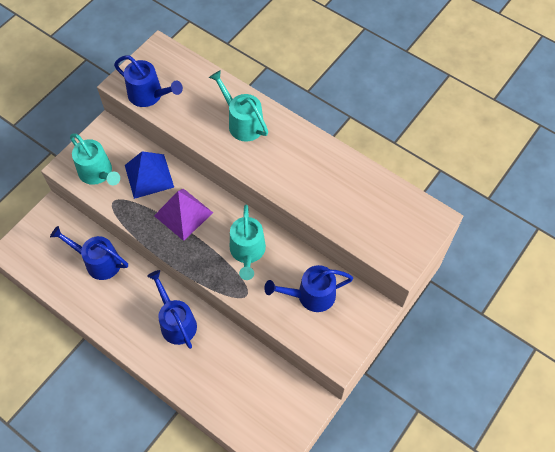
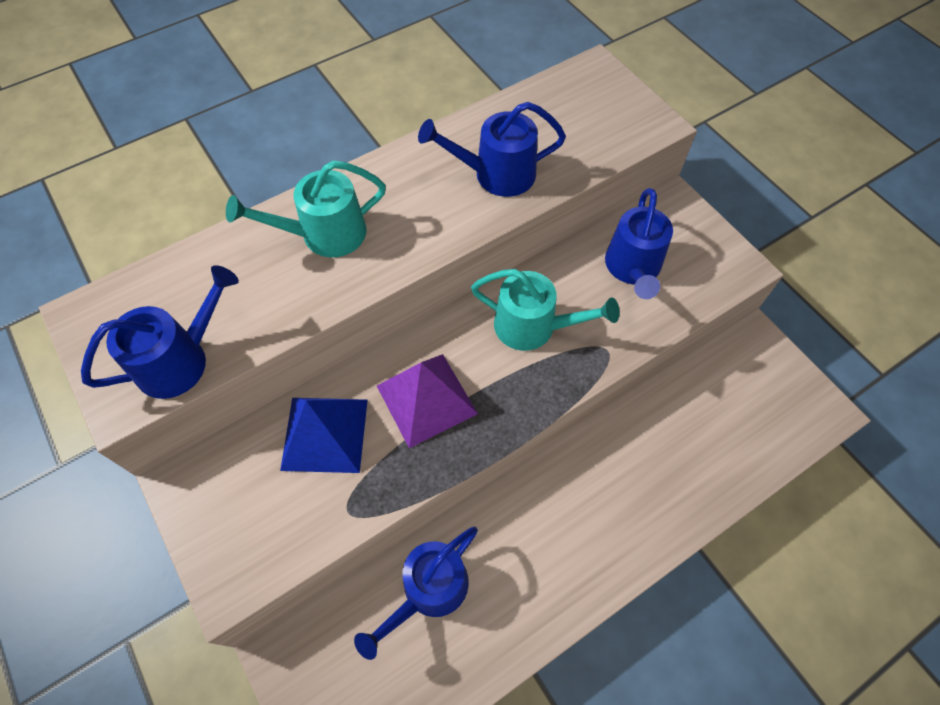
camera: 70 degrees left, 0 degrees up
turquoise watering can [70,133,120,185] -> none
blue watering can [147,270,197,349] -> blue watering can moved to [418,102,566,197]

